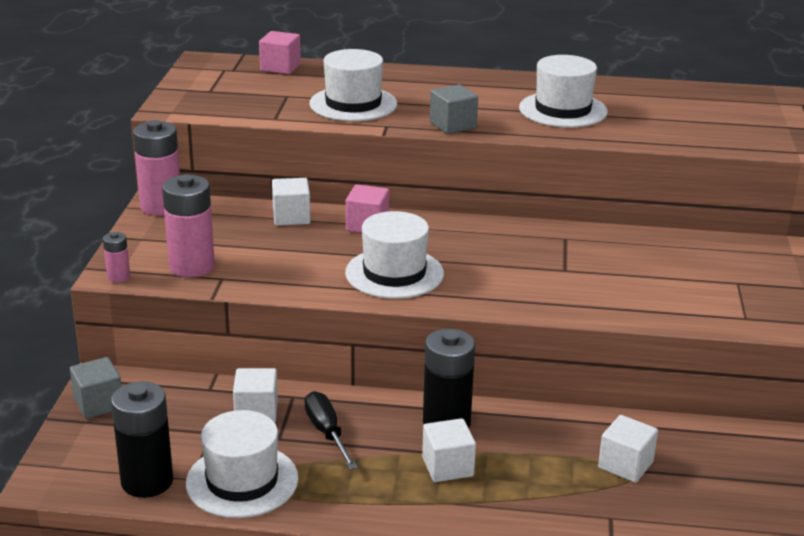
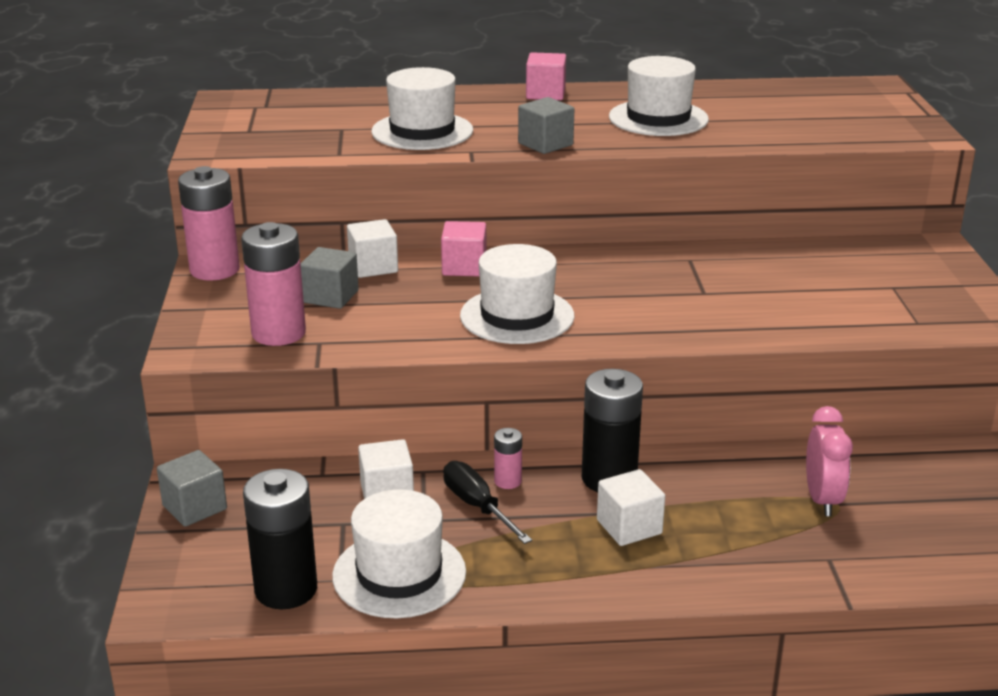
camera: 10 degrees left, 0 degrees up
pink battery [103,232,130,283] -> pink battery moved to [494,428,522,489]
pink cube [259,31,301,74] -> pink cube moved to [526,52,566,100]
white cube [598,415,658,483] -> pink clock [806,406,853,516]
none -> grey cube [301,247,359,309]

